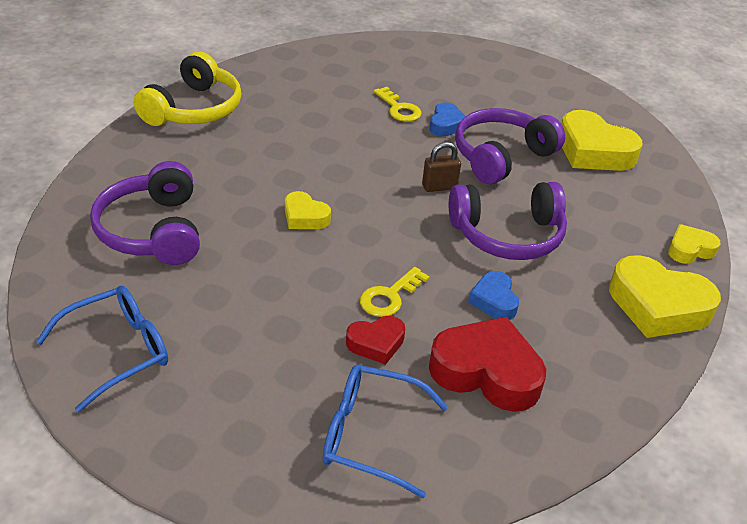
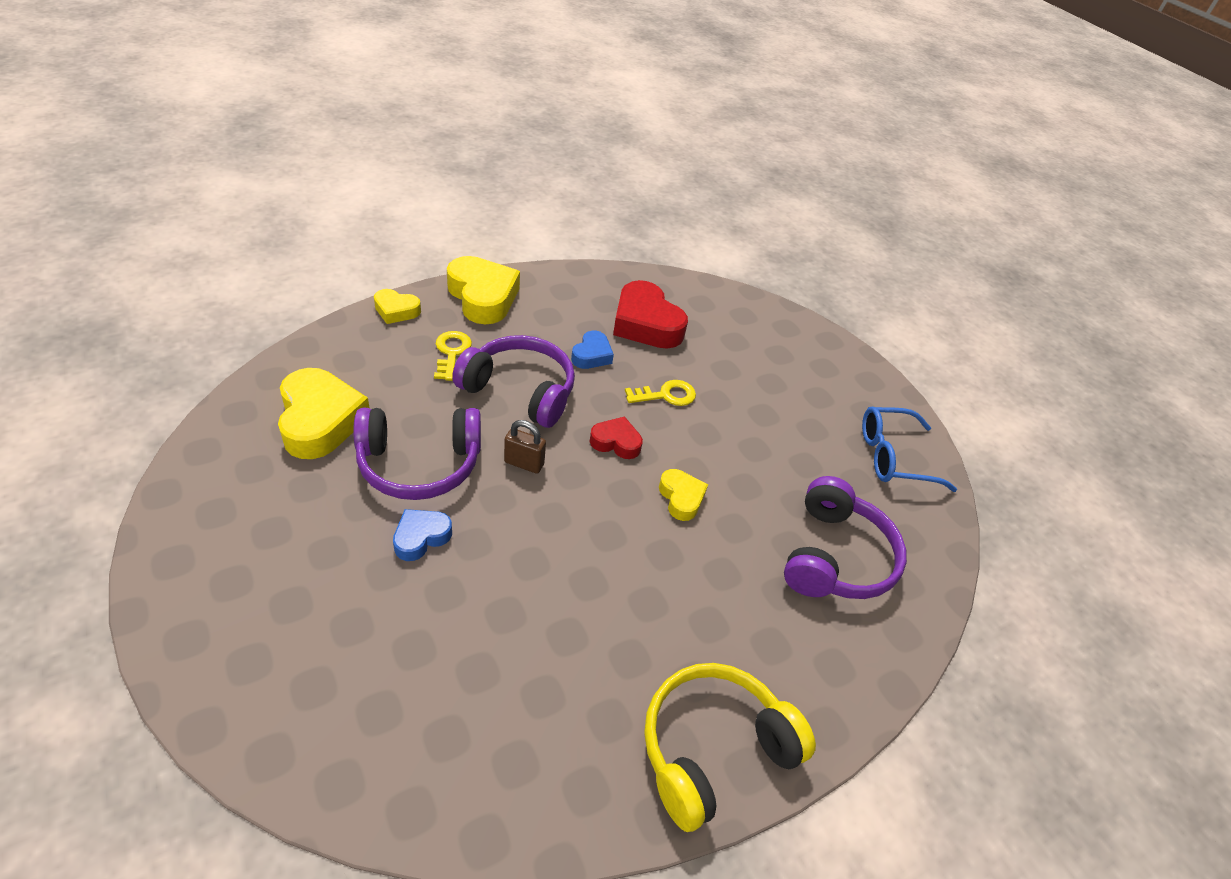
camera: 150 degrees left, 5 degrees up
blue glasses [323,365,448,498] -> none
red heart [346,316,405,365] -> red heart moved to [590,416,643,459]
yellow key [374,87,421,122] -> yellow key moved to [434,331,472,381]

